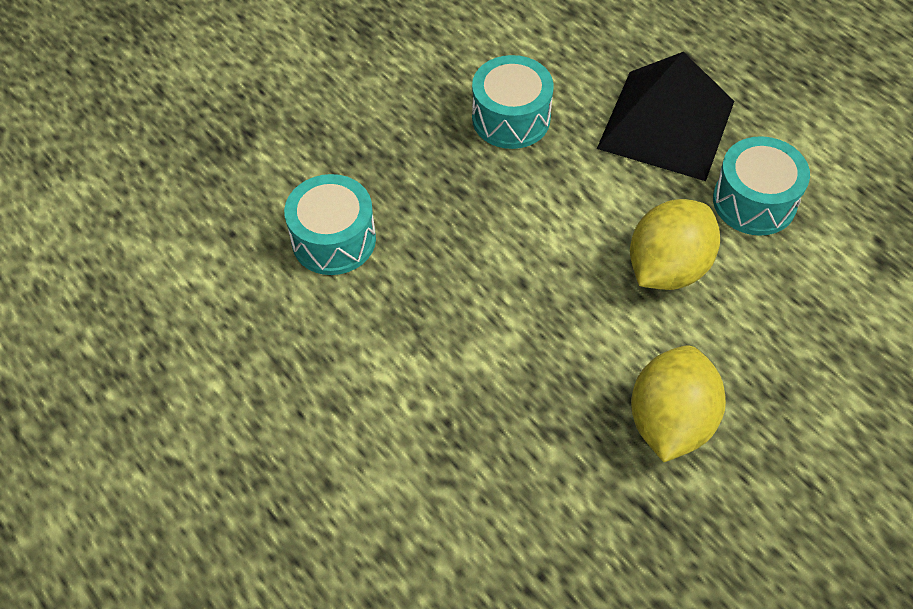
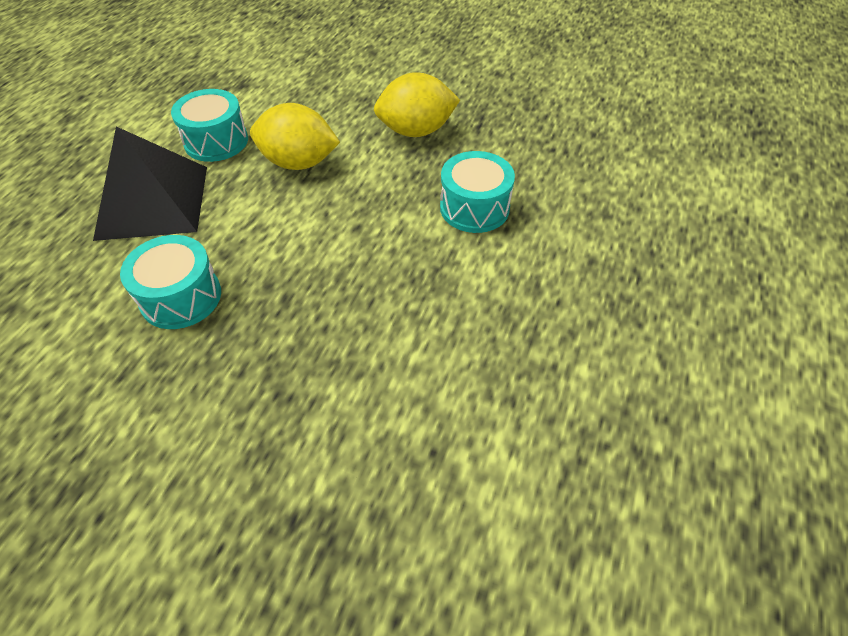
camera: 120 degrees left, 5 degrees down
turquoise drum [284,174,376,275] -> turquoise drum moved to [440,151,515,233]

